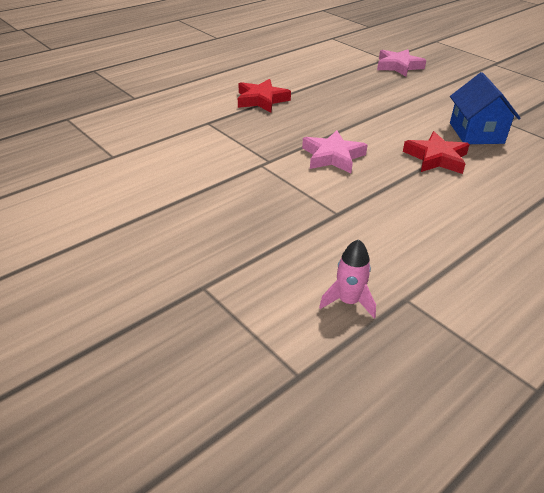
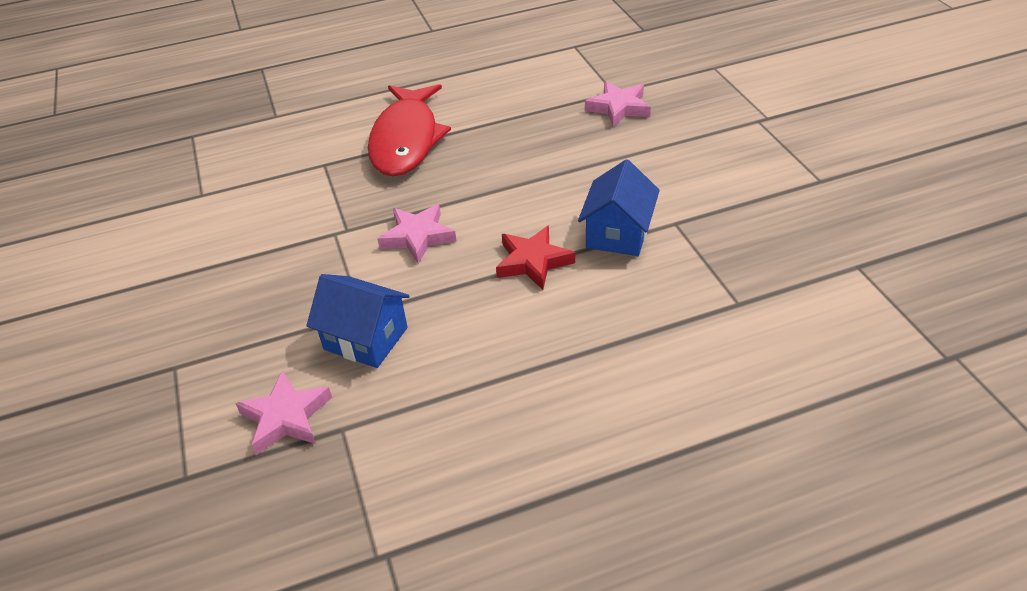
camera: 25 degrees right, 5 degrees up
red star [238,79,291,113] -> red fish [368,84,451,176]
pink rocket [319,239,376,318] -> pink star [235,370,332,455]
none -> blue house [306,274,410,368]

